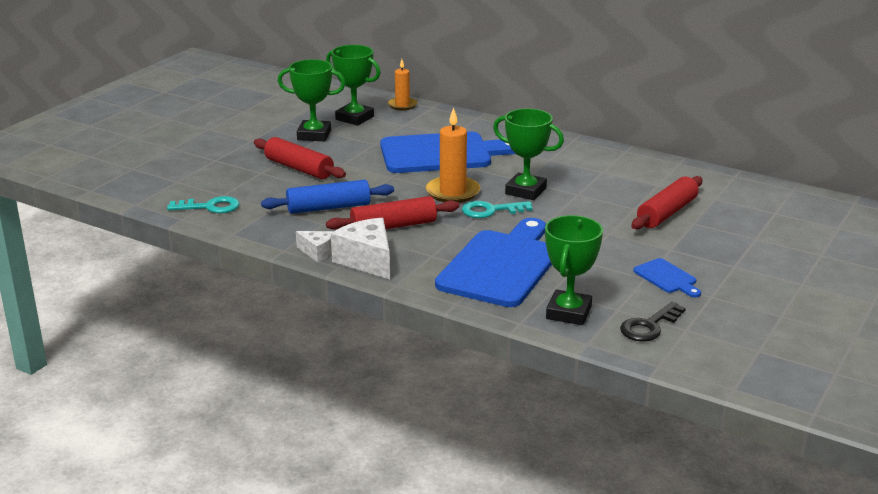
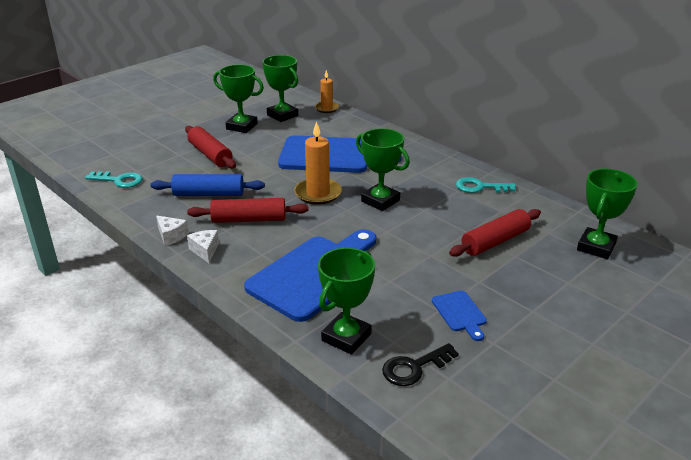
camera: 15 degrees right, 5 degrees up
white cheese [331,218,390,279] -> white cheese [187,230,219,263], size x0.57
turquoise key [462,201,533,218] -> turquoise key moved to [456,177,516,193]
none -> green trophy [577,169,638,259]

